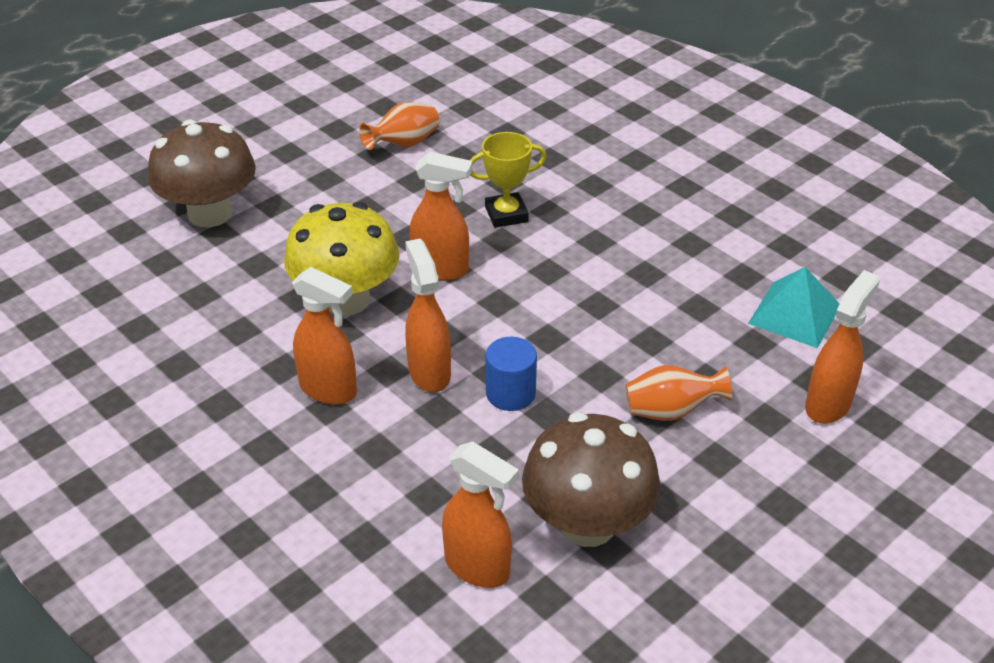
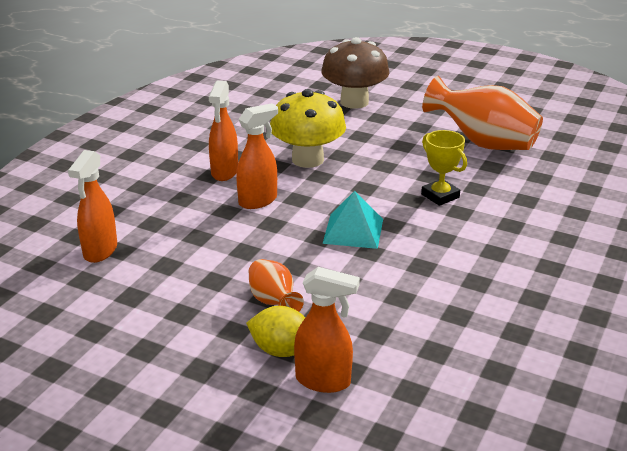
camera: 70 degrees right, 10 degrees down
orange vase [359,102,440,150] -> orange vase [422,76,543,150], size x1.90
orange spray bottle [409,152,472,281] -> none
blue cylinder [486,337,537,411] -> none
brown mushroom [522,412,660,547] -> none
turquoise pyramid [748,267,840,348] -> turquoise pyramid moved to [322,191,383,249]
none -> yellow lemon [246,306,305,357]

